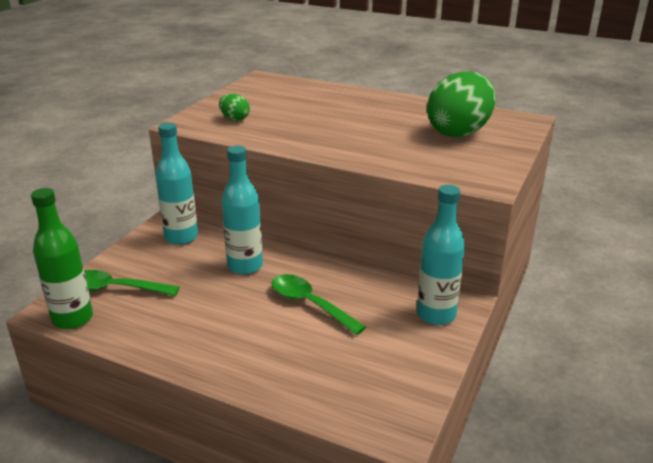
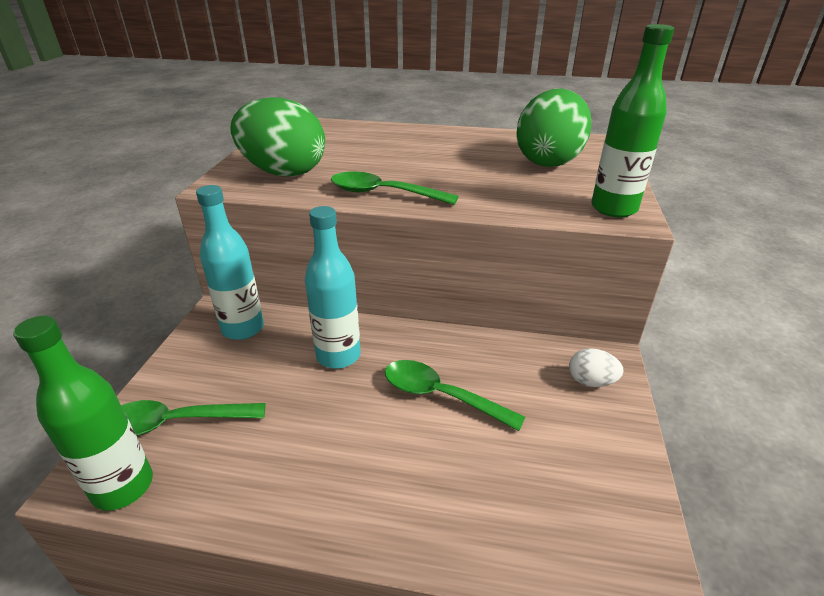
camera: 15 degrees left, 5 degrees up
green egg [219,94,250,121] -> green egg [230,97,325,177], size x2.25
turquoise bottle [417,185,465,325] -> white egg [569,348,624,387]
none -> green spoon [331,171,459,205]
none -> green bottle [591,24,674,217]

